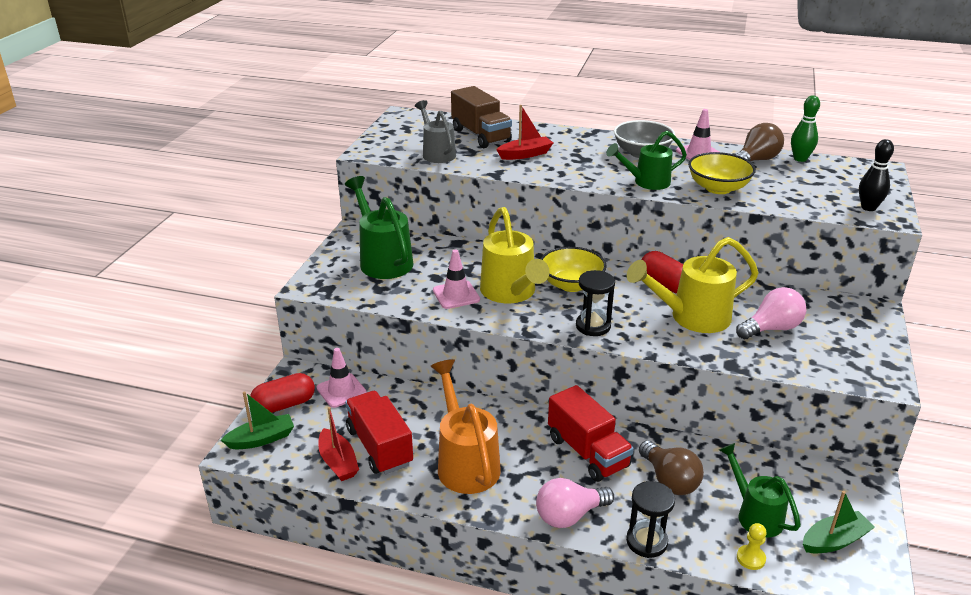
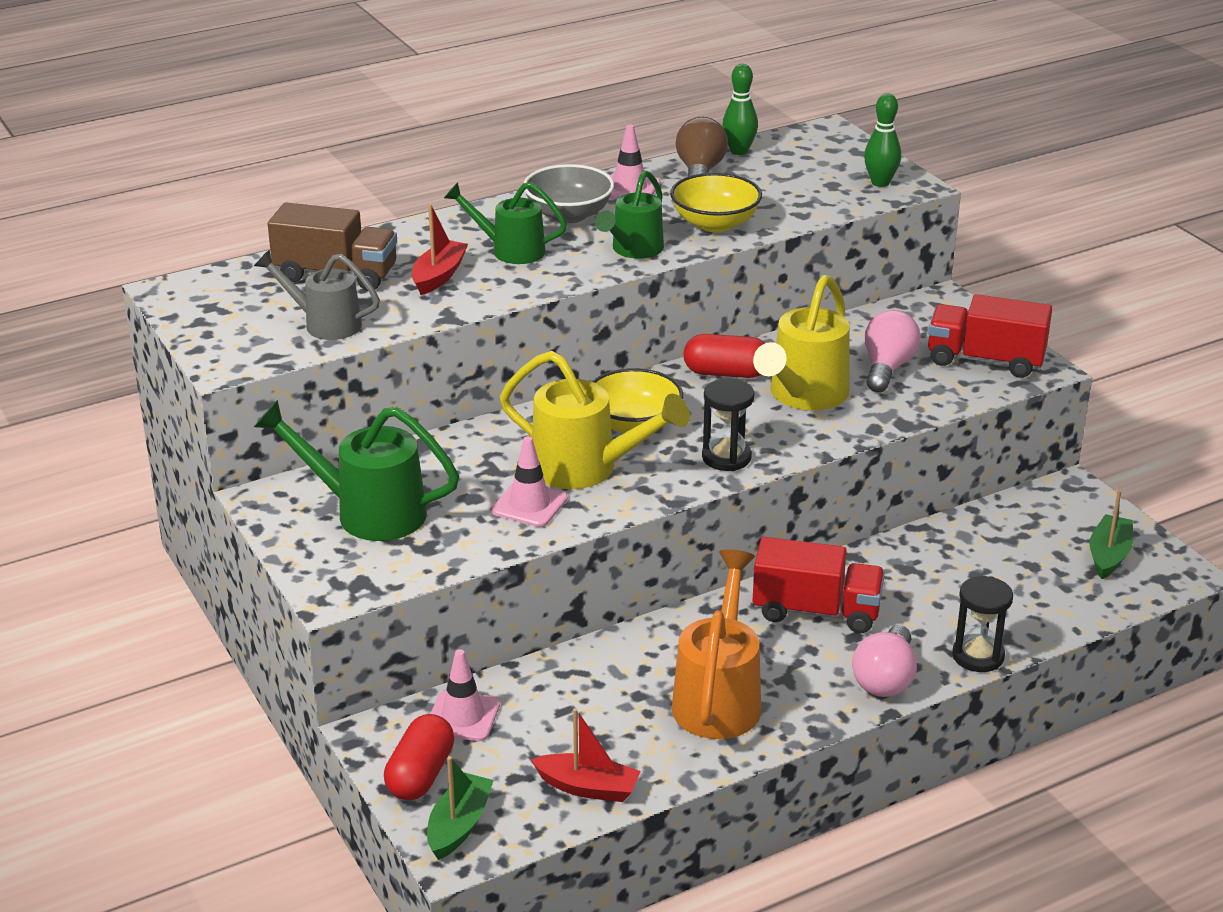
camera: 45 degrees left, 0 degrees up
red truck [345,391,413,474] -> red truck moved to [928,294,1053,378]
orange watering can [431,359,501,494] -> orange watering can turned 75 degrees clockwise [672,549,761,739]
brown light bulb [639,441,704,495] -> none
green watering can [719,443,801,538] -> green watering can moved to [444,182,567,264]
yellow pawn [737,523,767,570] -> none
black bowling pin [859,139,894,211] -> green bowling pin [864,93,901,187]

